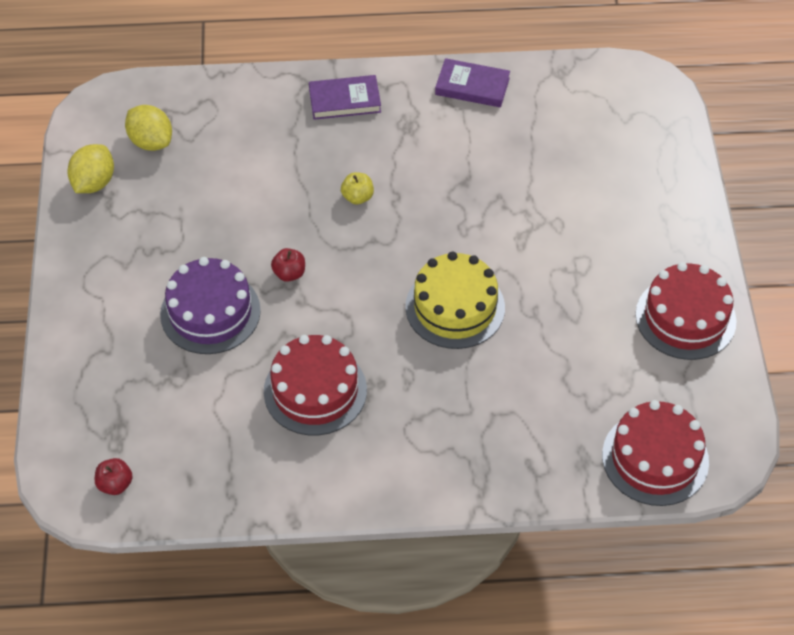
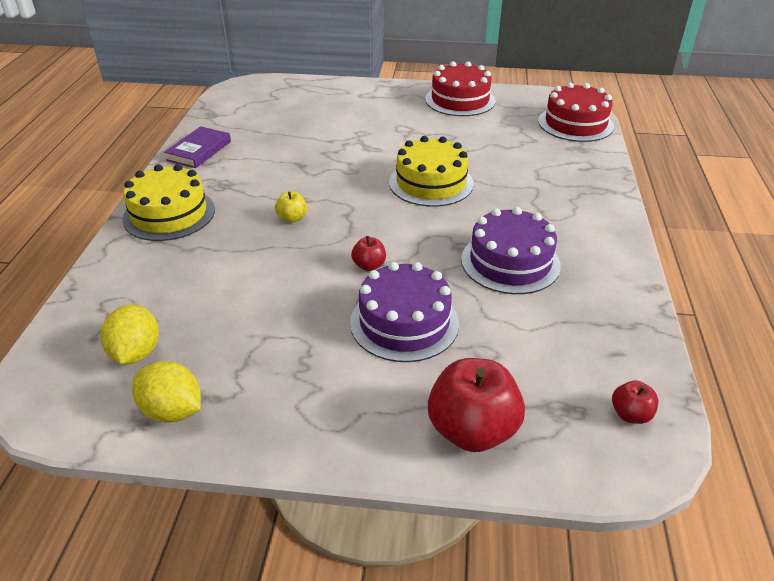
camera: 80 degrees left, 15 degrees down
yellow lemon [125,105,172,151] -> yellow lemon turned 60 degrees counterclockwise [100,304,159,364]
red cake [264,335,367,435] -> purple cake [461,207,561,294]
purple book [309,75,381,120] -> yellow cake [122,164,215,241]
none -> red apple [428,358,525,452]

